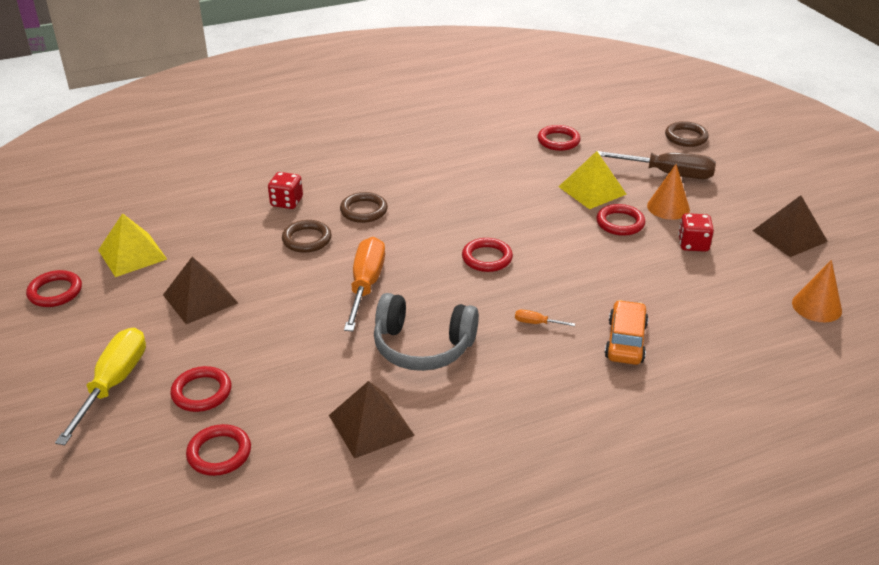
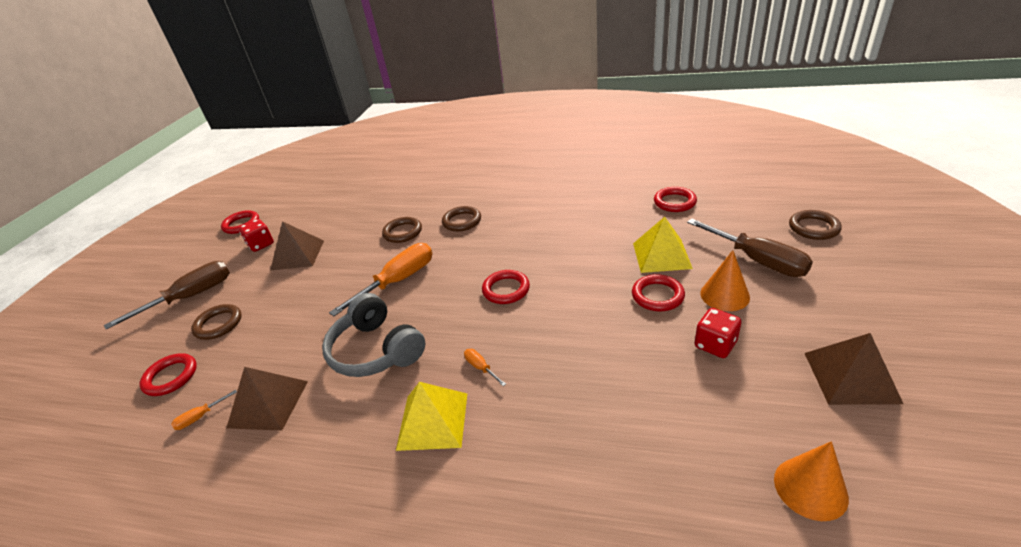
camera: 40 degrees right, 0 degrees up
yellow screwdriver [55,328,146,445] -> brown screwdriver [104,261,230,329]
yellow pyramid [98,213,167,277] -> yellow pyramid moved to [396,382,467,451]
red ring [170,366,231,412] -> brown ring [191,304,242,340]
red dice [268,172,303,209] -> red dice moved to [239,219,274,252]
orange car [605,300,649,365] -> none
none -> orange screwdriver [171,390,237,430]

